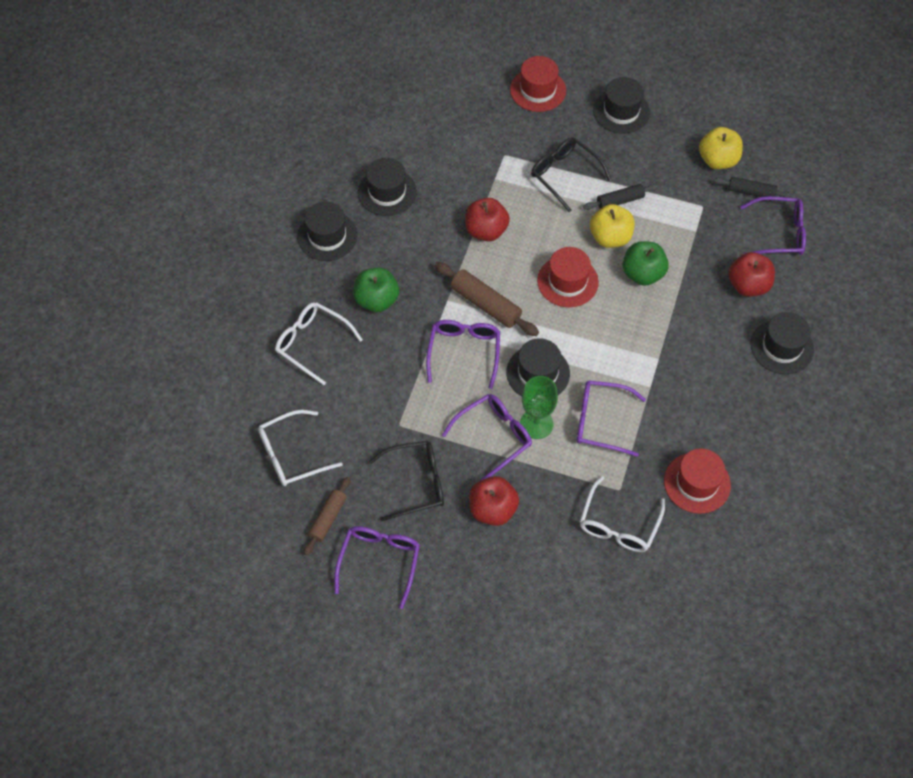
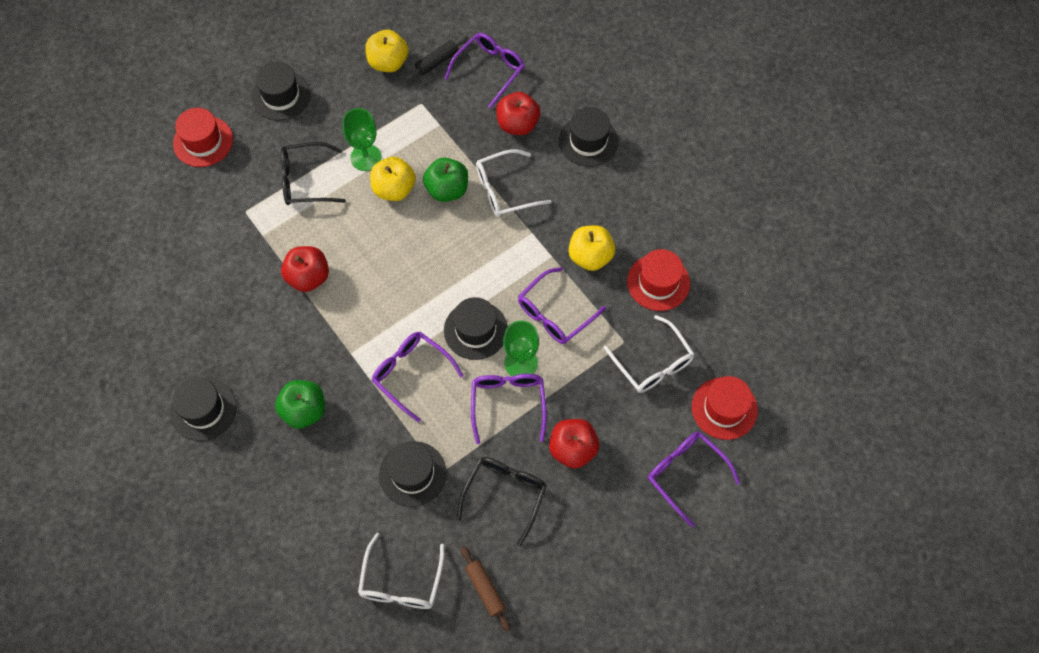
camera: 55 degrees left, 5 degrees up
white glasses [275,302,363,385] -> white glasses moved to [476,149,552,217]
purple glasses [334,526,420,609] -> purple glasses moved to [648,432,740,527]
black hat [358,158,417,216] -> black hat moved to [379,441,447,507]
brown rolling pin [435,262,539,336] -> none
red hat [537,247,599,307] -> red hat moved to [692,376,758,440]
black rolling pin [583,184,659,210] -> green goblet [343,108,381,171]
none -> yellow apple [569,225,615,271]

